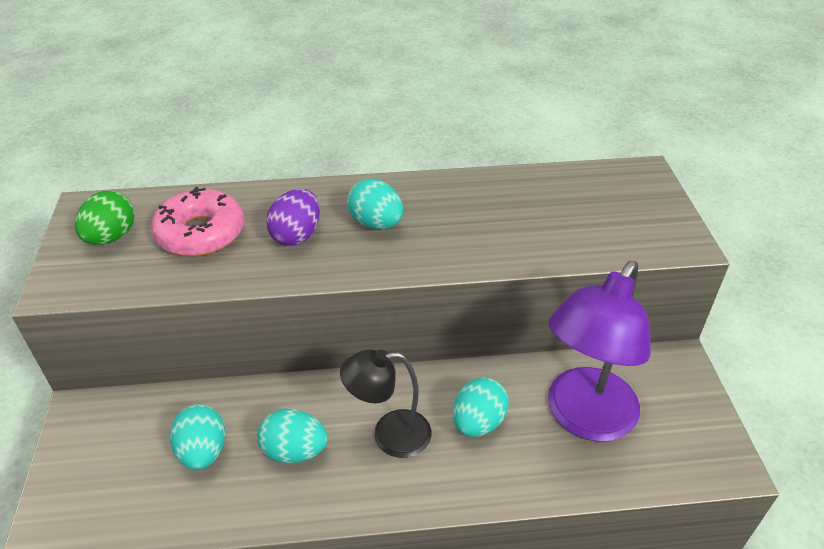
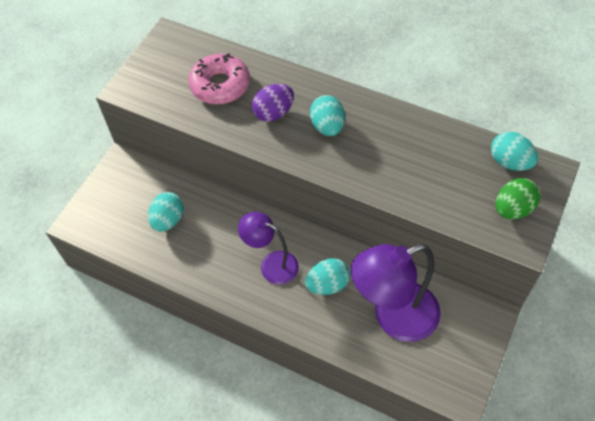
camera: 35 degrees right, 15 degrees up
green egg [75,191,135,245] -> green egg moved to [496,178,541,219]
turquoise egg [257,409,328,463] -> turquoise egg moved to [491,132,538,171]
black lamp [340,349,431,458] -> purple lamp [238,212,299,285]

